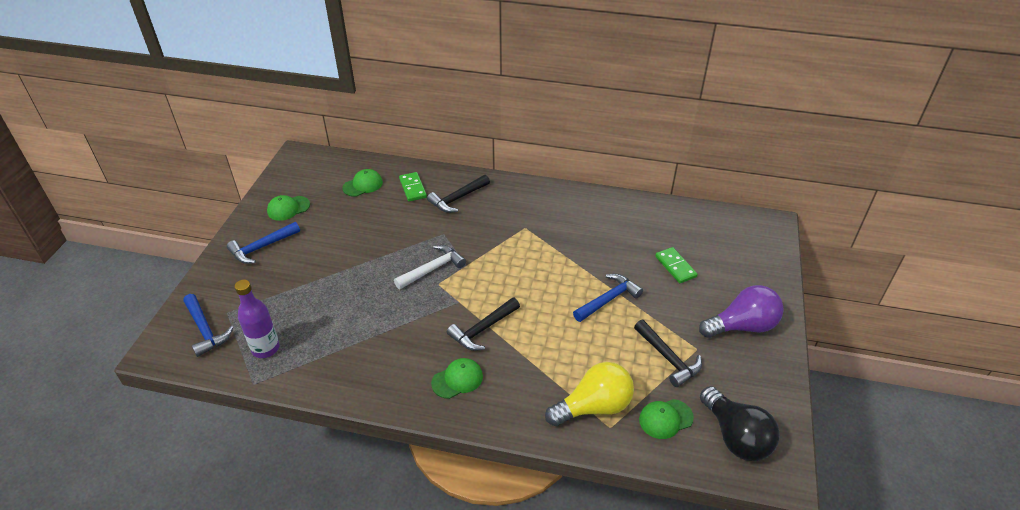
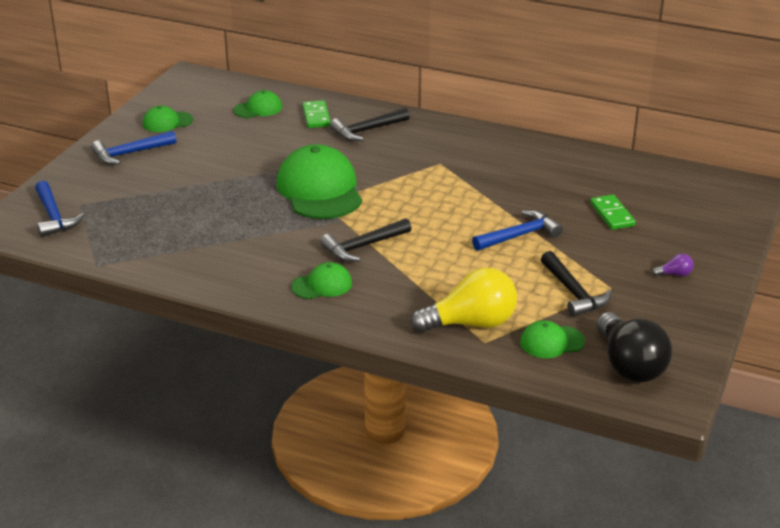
camera: 10 degrees right, 10 degrees down
purple bottle [235,280,280,358] -> none
white hammer [394,245,466,289] -> green cap [276,144,362,219]
purple light bulb [699,285,784,338] -> purple light bulb [652,254,694,276], size x0.40

